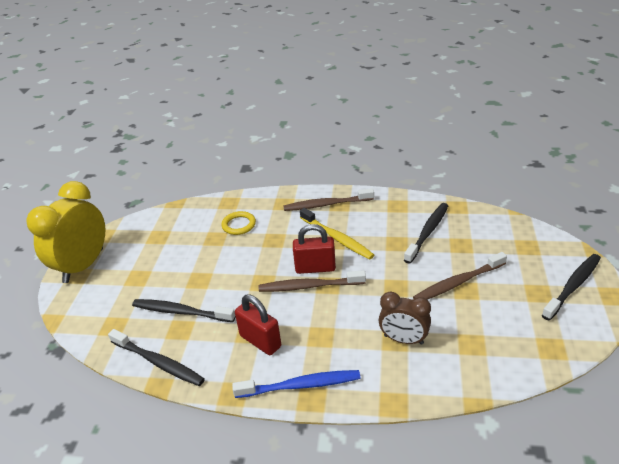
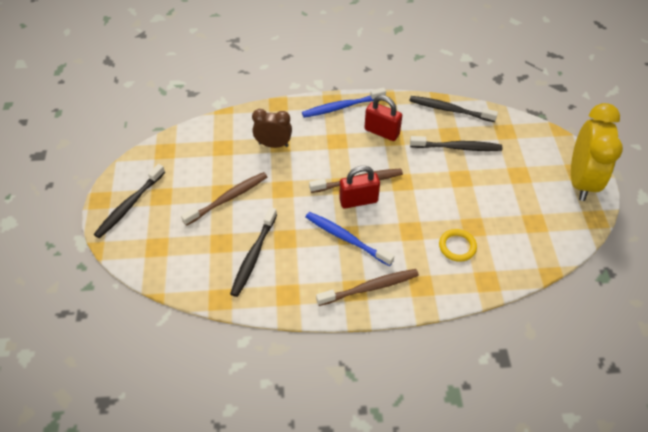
camera: 165 degrees right, 15 degrees up
yellow toothbrush [300,208,374,260] -> blue toothbrush [306,212,394,266]

